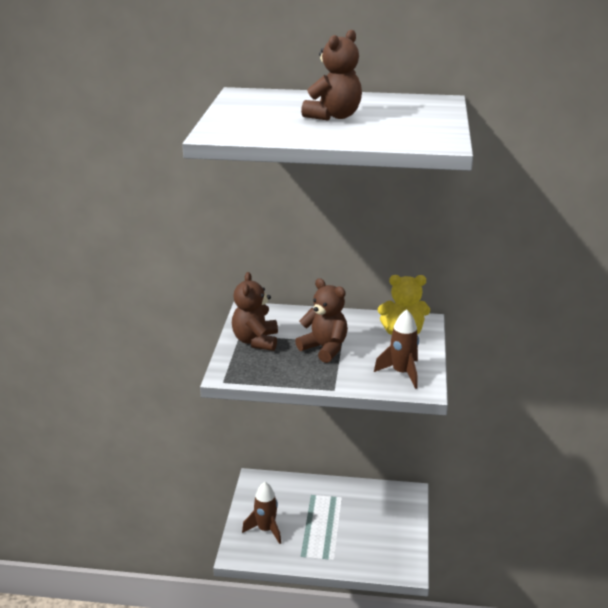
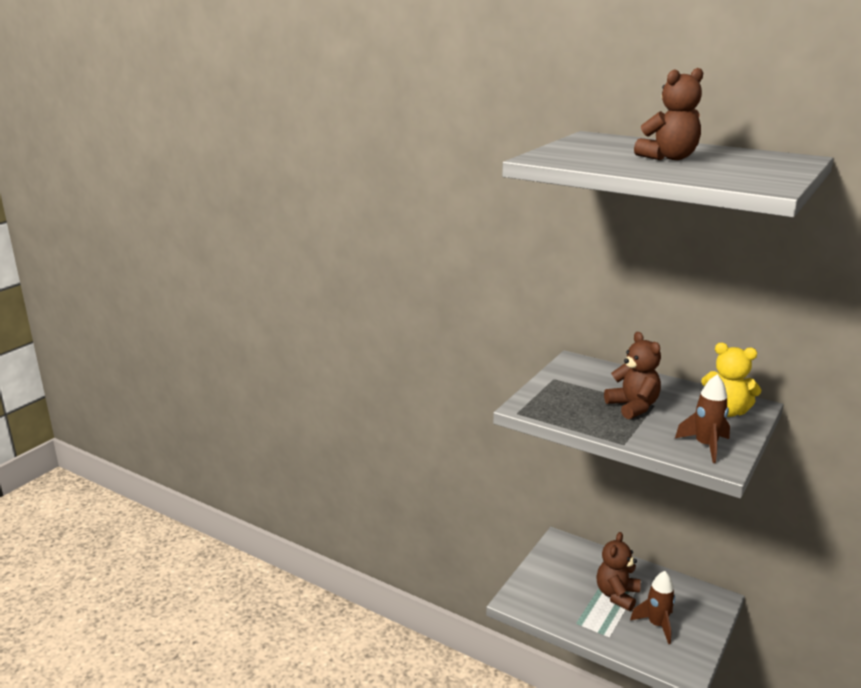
camera: 25 degrees right, 5 degrees down
brown teddy bear [232,272,278,351] -> brown teddy bear moved to [596,532,641,611]
brown rocket [242,482,281,544] -> brown rocket moved to [630,571,675,644]

